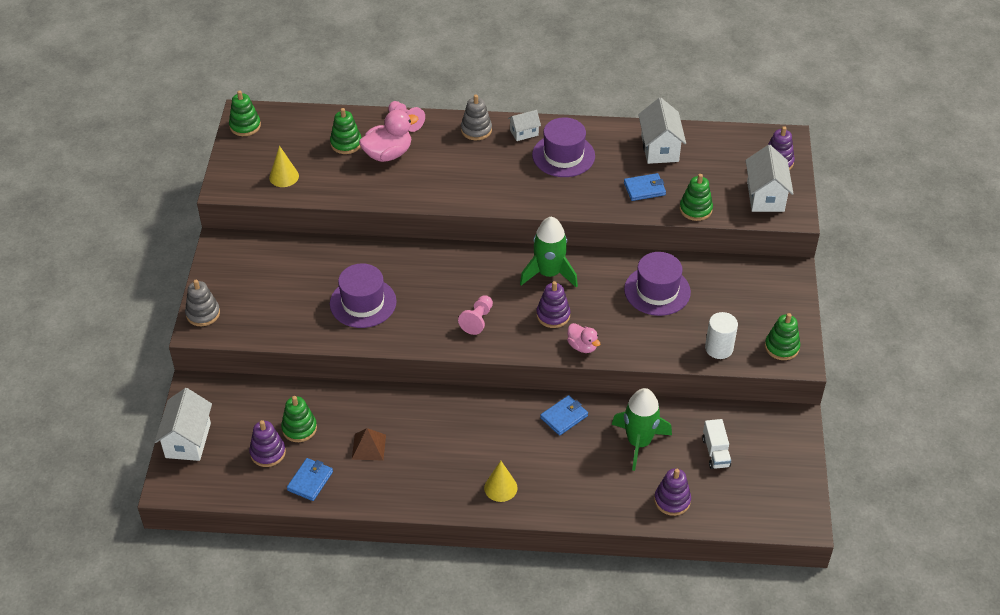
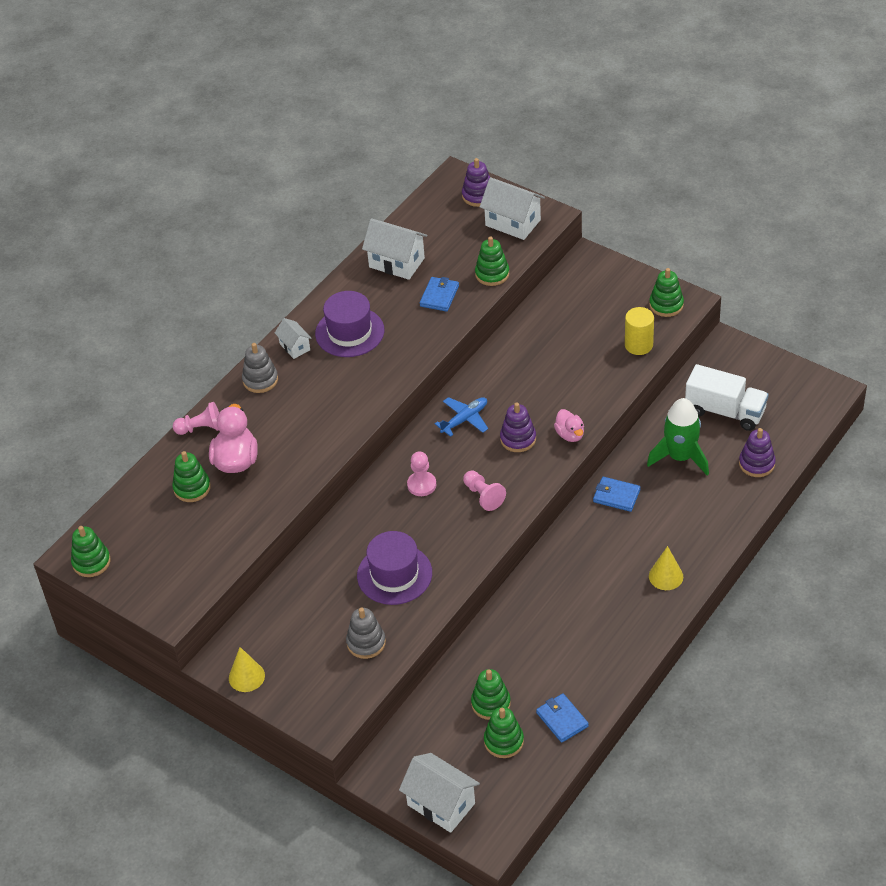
camera: 55 degrees left, 0 degrees up
grey stacking toy [185,280,220,326] -> grey stacking toy moved to [346,608,386,659]
purple stacking toy [249,420,286,467] -> green stacking toy [484,707,524,758]
yellow cone [269,146,299,187] -> yellow cone moved to [229,647,265,692]
brown pyramid [352,428,386,461] -> none
white house [508,110,541,141] -> white house turned 45 degrees counterclockwise [275,318,312,359]
green rocket [520,217,578,288] -> blue plane [435,397,488,437]
blue wallet [540,395,588,436] -> blue wallet turned 60 degrees counterclockwise [593,477,641,512]
pink duck [567,323,600,353] -> pink duck turned 75 degrees clockwise [554,409,584,442]
purple hat [624,252,691,316] -> none
white truck [702,419,731,469] -> white truck [685,364,769,431], size x1.68
white cylinder [705,312,738,359] -> yellow cylinder [625,307,654,355]
none -> pink pawn [407,452,436,496]

